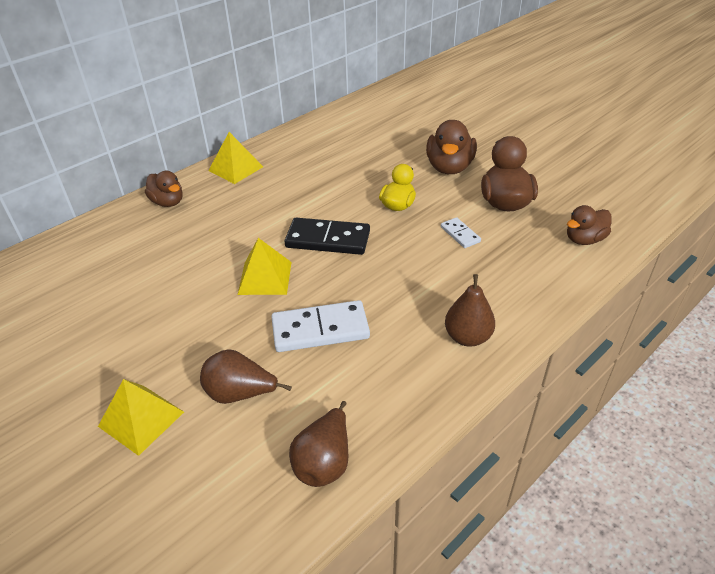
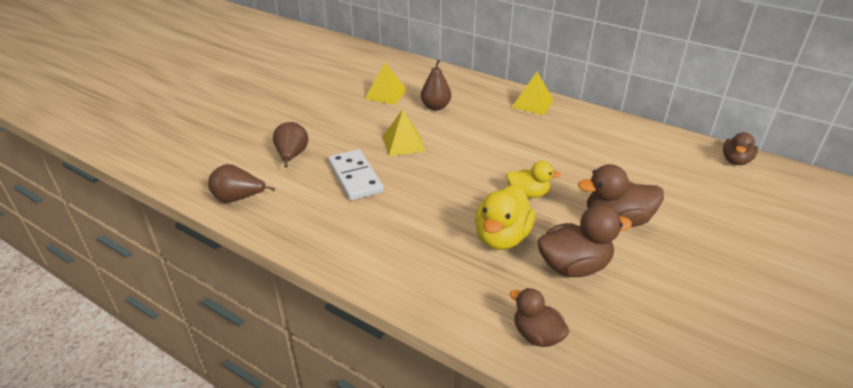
camera: 75 degrees right, 5 degrees down
yellow pyramid [98,379,184,456] -> yellow pyramid moved to [365,63,407,105]
brown duck [145,171,183,207] -> brown duck moved to [723,132,758,165]
black domino [285,218,370,255] -> none
white domino [441,217,481,248] -> yellow duck [475,185,535,250]
brown pear [445,274,495,347] -> brown pear moved to [421,59,451,110]

